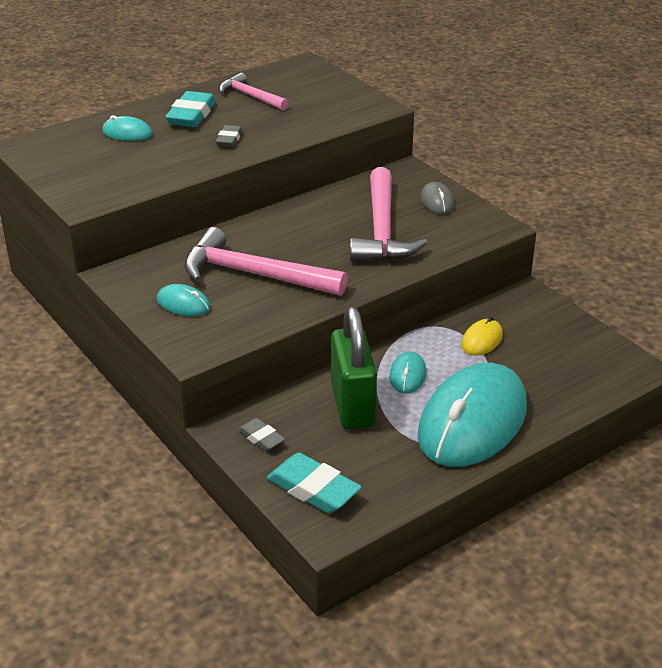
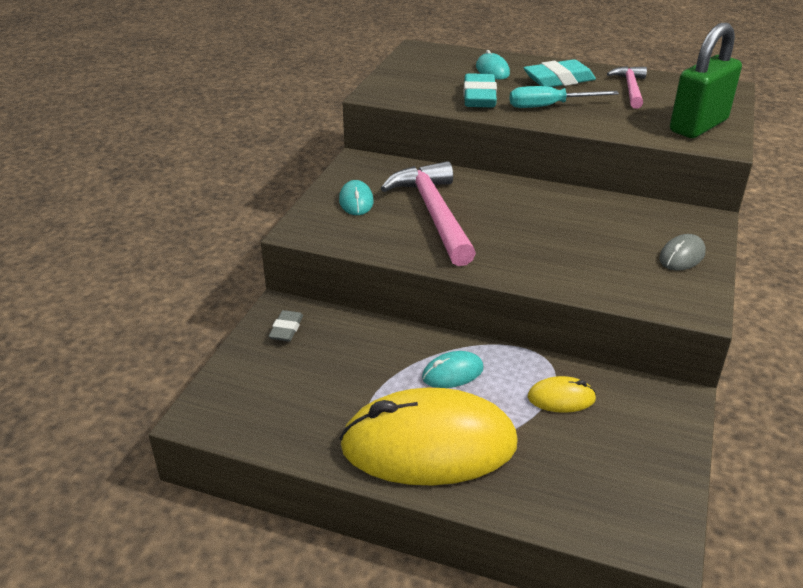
camera: 55 degrees right, 0 degrees up
grey eraser [216,125,242,147] -> turquoise screwdriver [509,86,619,108]
turquoise eraser [267,453,362,513] -> turquoise eraser moved to [464,73,497,107]
green padlock [331,306,377,429] -> green padlock moved to [670,23,742,138]
pink hammer [350,167,428,262] -> none
turquoise mouse [418,363,527,467] -> yellow mouse [340,388,518,485]

